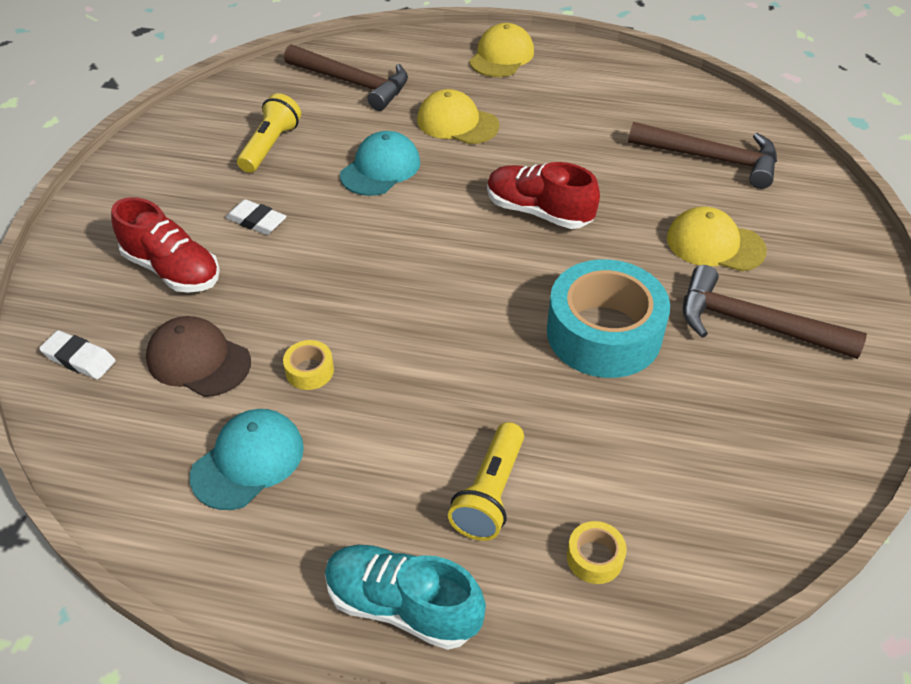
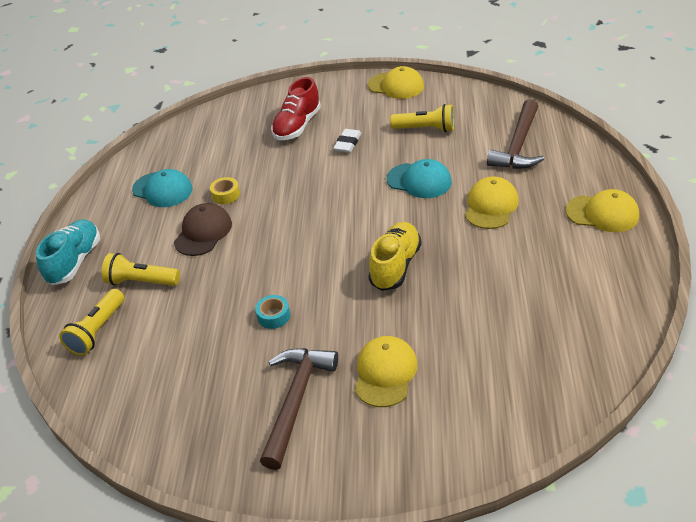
camera: 85 degrees right, 5 degrees down
white eraser [39,330,116,379] -> none
brown cap [146,316,251,397] -> brown cap moved to [174,203,232,256]
red shoe [487,162,600,229] -> yellow shoe [368,222,422,291]
turquoise tape [547,259,670,378] -> turquoise tape [255,295,290,329], size x0.40
yellow tape [567,521,627,584] -> yellow flashlight [59,289,124,356]
brown hammer [628,122,777,189] -> none
none -> yellow cap [368,66,424,99]

